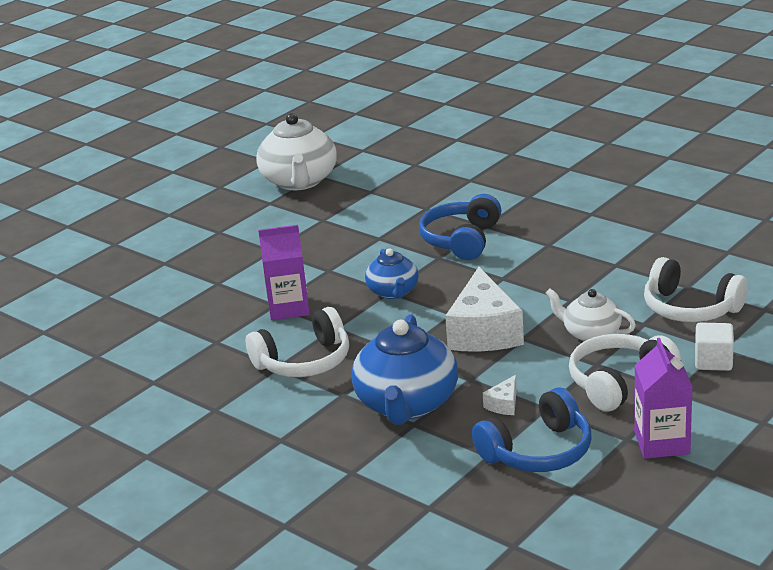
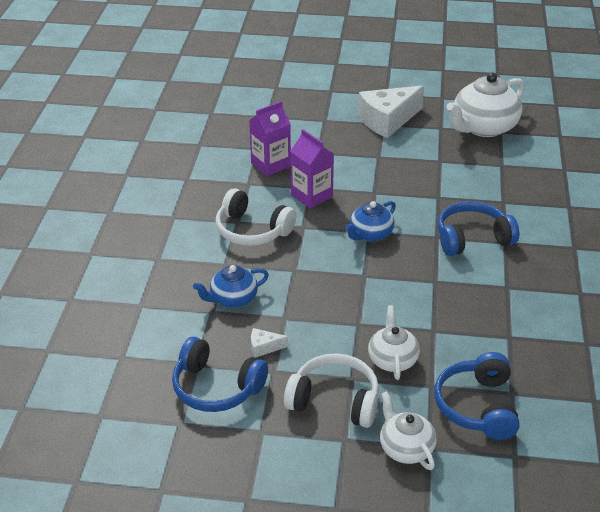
camera: 55 degrees right, 10 degrees up
blue teapot [352,314,458,425] -> blue teapot [193,265,269,308], size x0.57
white cheese [445,267,524,352] -> white cheese moved to [358,85,424,138]
purple carton [634,338,693,459] -> purple carton moved to [249,101,291,176]
white headphones [644,257,748,322] -> blue headphones [434,352,520,440]
white cube [695,322,734,371] -> white teapot [380,391,437,470]

